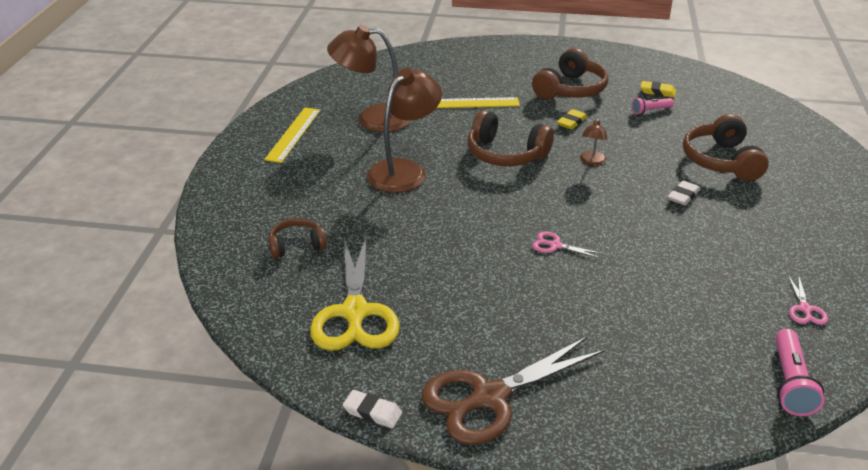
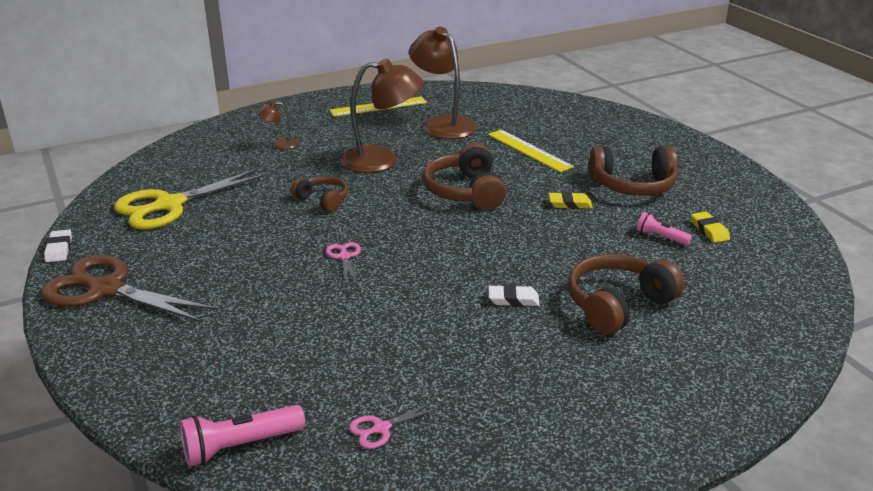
camera: 55 degrees right, 5 degrees down
brown headphones [269,218,327,258] -> brown headphones moved to [291,176,348,212]
brown lamp [580,118,607,165] -> brown lamp moved to [257,102,298,150]

